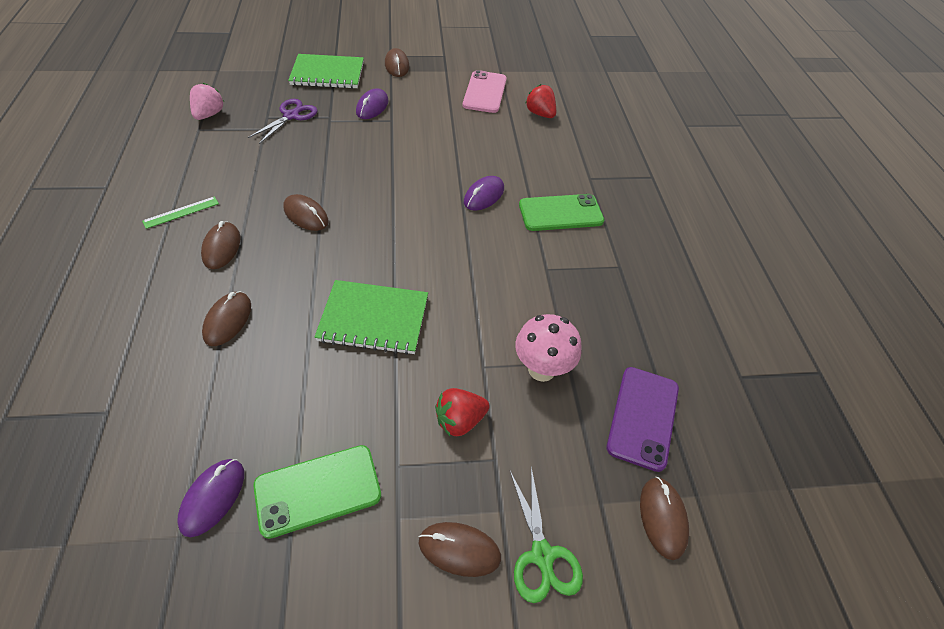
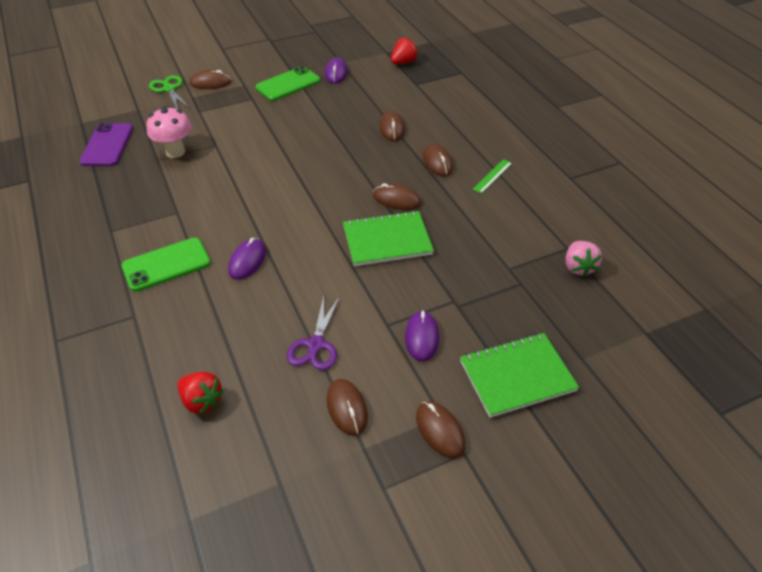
camera: 165 degrees right, 5 degrees down
purple scissors [248,99,317,144] -> purple scissors moved to [287,296,340,371]
green notebook [314,280,428,355] -> green notebook moved to [343,210,434,266]
red strawberry [435,388,490,436] -> red strawberry moved to [391,37,418,64]
pink phone [463,70,507,113] -> none
brown mouse [640,477,689,560] -> brown mouse moved to [327,379,368,436]

